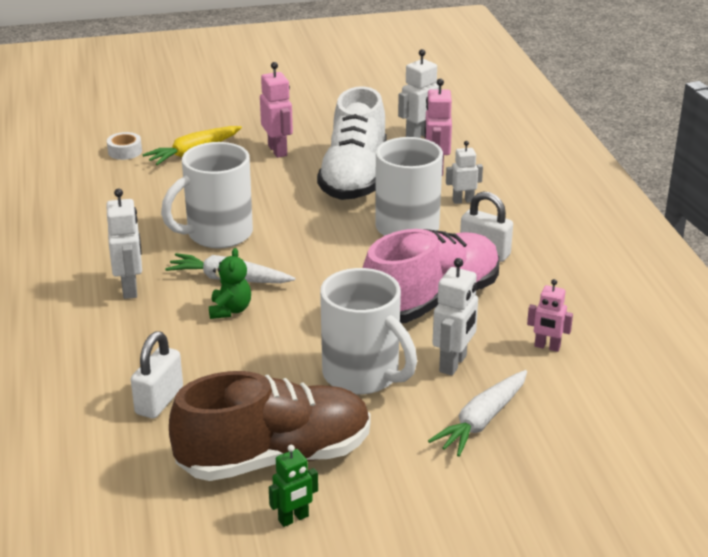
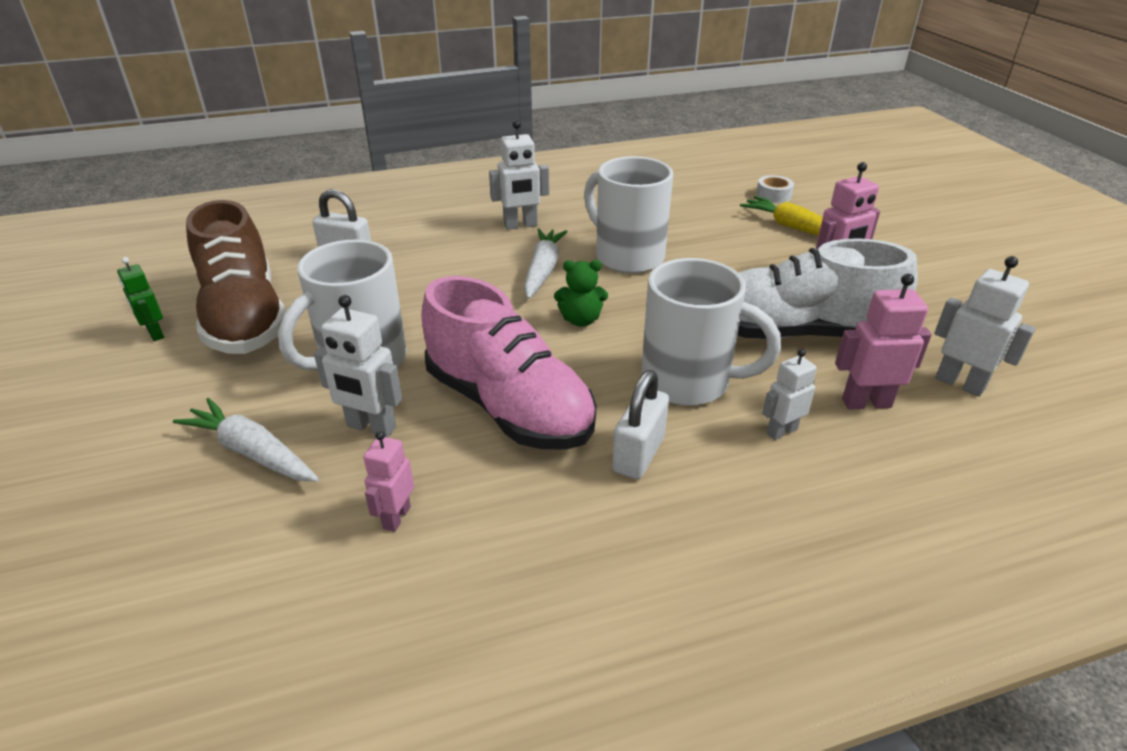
camera: 85 degrees right, 5 degrees up
green teddy bear [209,248,251,319] -> green teddy bear moved to [554,260,608,326]
white robot [446,141,483,204] -> white robot turned 105 degrees counterclockwise [762,349,817,440]

